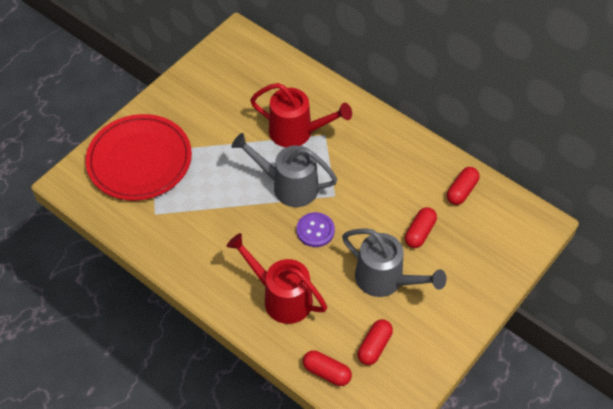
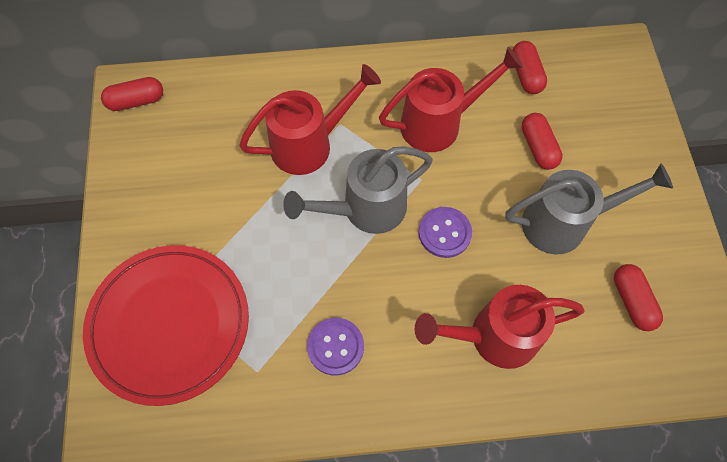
camera: 45 degrees left, 10 degrees up
red capsule [303,350,352,386] -> red capsule moved to [101,77,163,111]
none -> purple button [307,318,364,375]
none -> red watering can [379,47,523,152]

